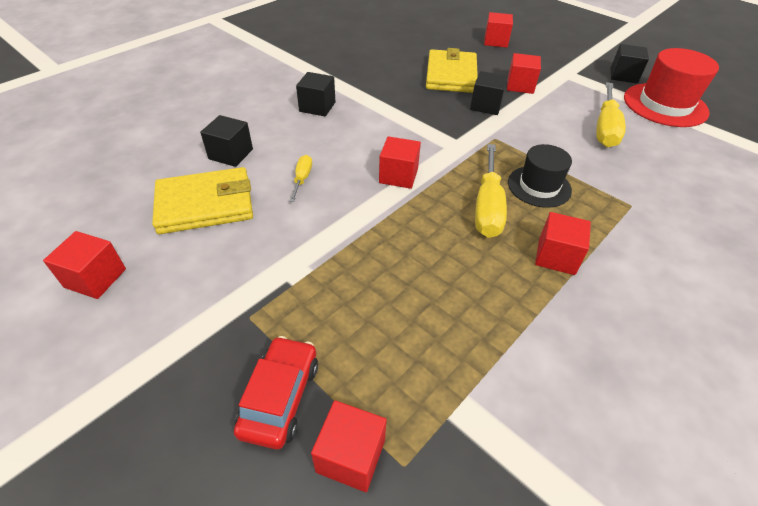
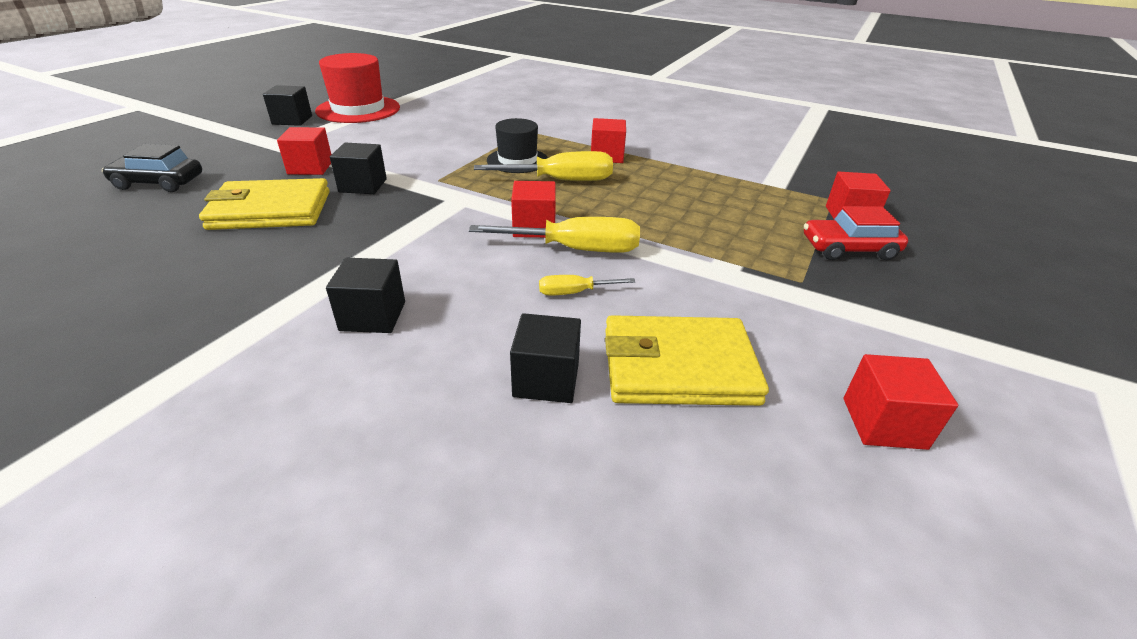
camera: 105 degrees left, 10 degrees down
yellow wallet [152,167,253,234] -> yellow wallet turned 60 degrees counterclockwise [605,315,769,406]
red cube [484,12,513,48] -> black car [102,144,202,192]
yellow screwdriver [596,82,626,147] -> yellow screwdriver moved to [469,217,640,253]

